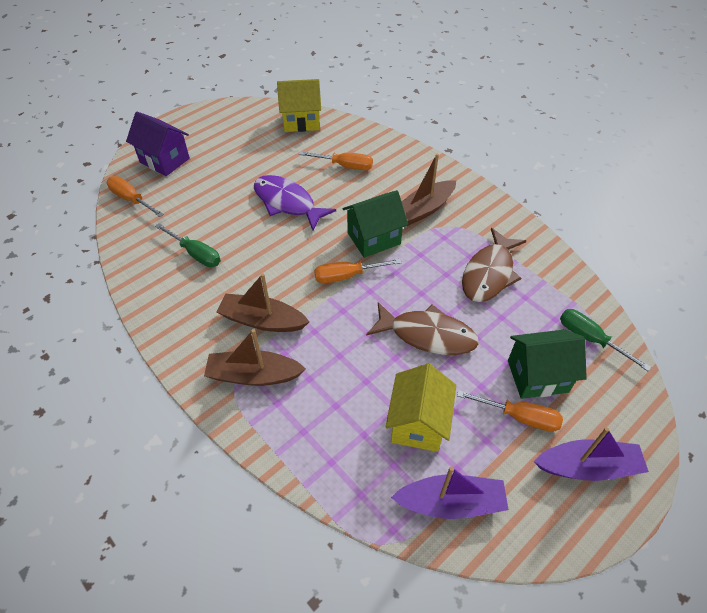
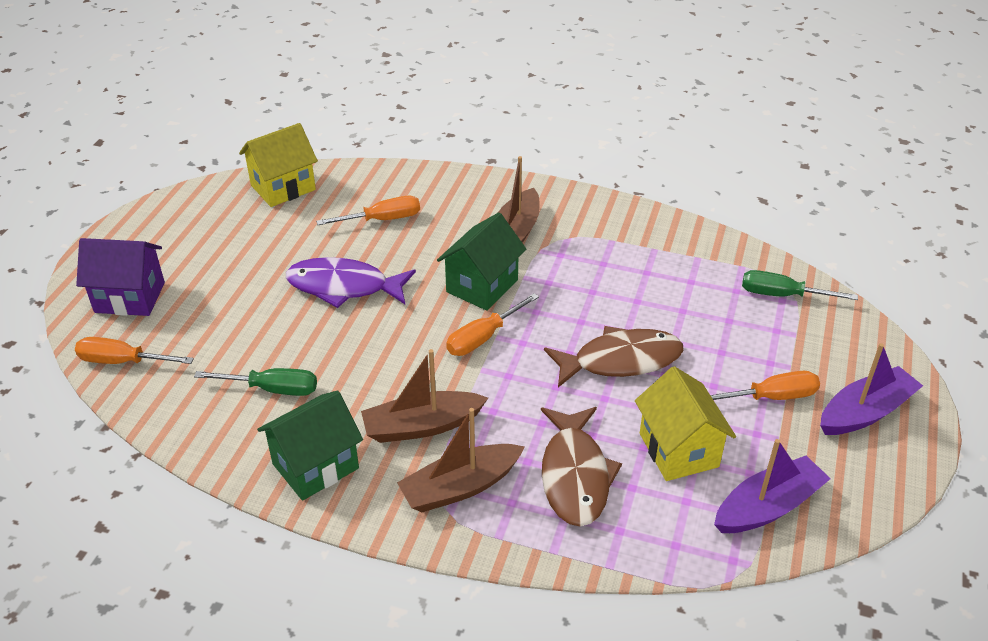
camera: 30 degrees left, 10 degrees down
brown fish [462,228,526,302] -> brown fish moved to [541,407,622,527]
green house [508,329,587,399] -> green house moved to [257,390,363,501]

